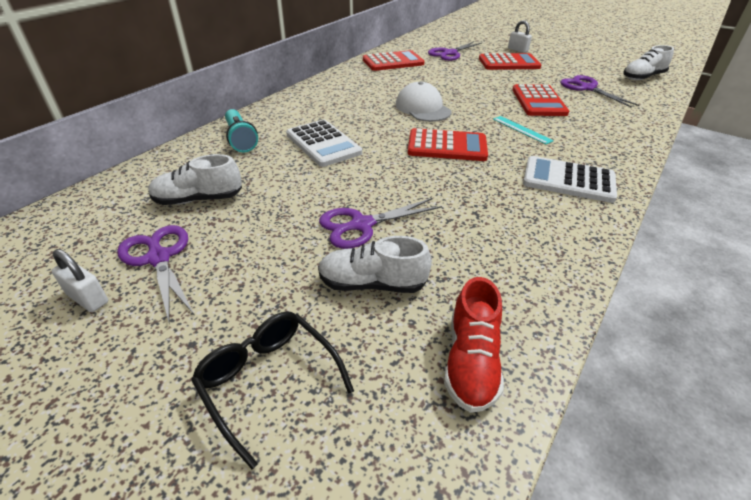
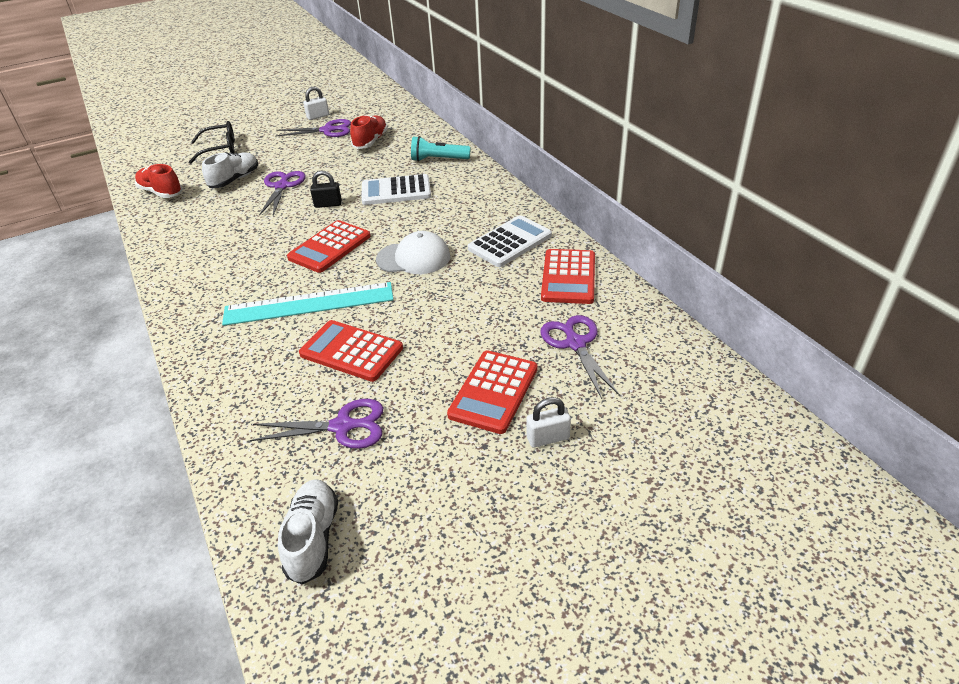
camera: 120 degrees right, 0 degrees up
white shoe [148,154,242,205] -> red shoe [350,115,388,149]
turquoise ruler [493,116,554,144] -> turquoise ruler [222,282,394,326], size x2.16
white calculator [523,156,617,203] -> white calculator moved to [468,215,552,267]
none -> black padlock [310,171,342,208]

